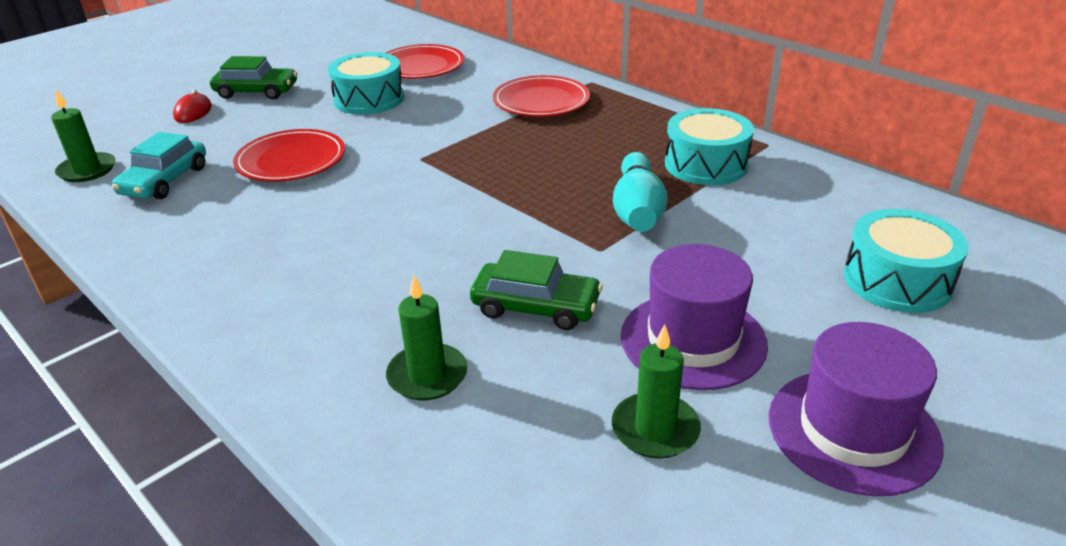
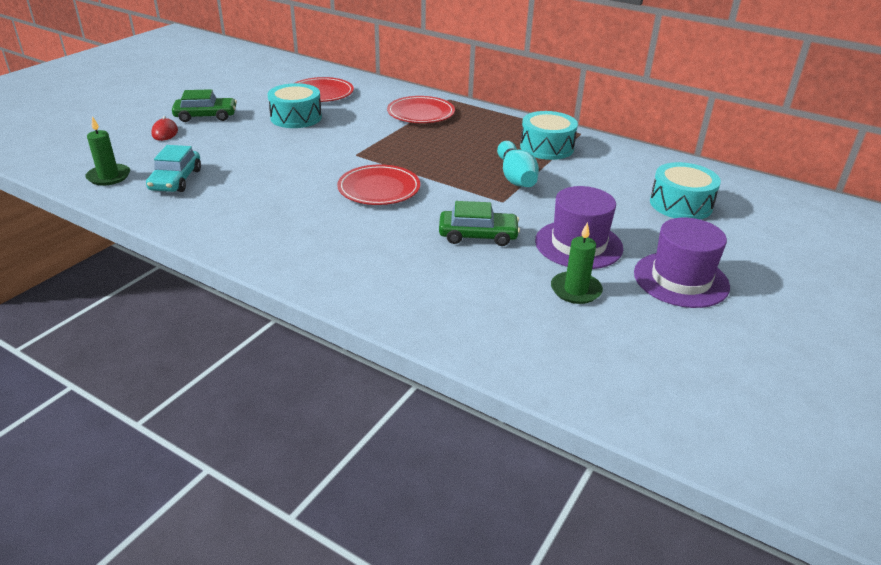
camera: 15 degrees left, 0 degrees up
red plate [233,129,345,182] -> red plate moved to [337,164,420,205]
green candle [386,275,468,400] -> none

